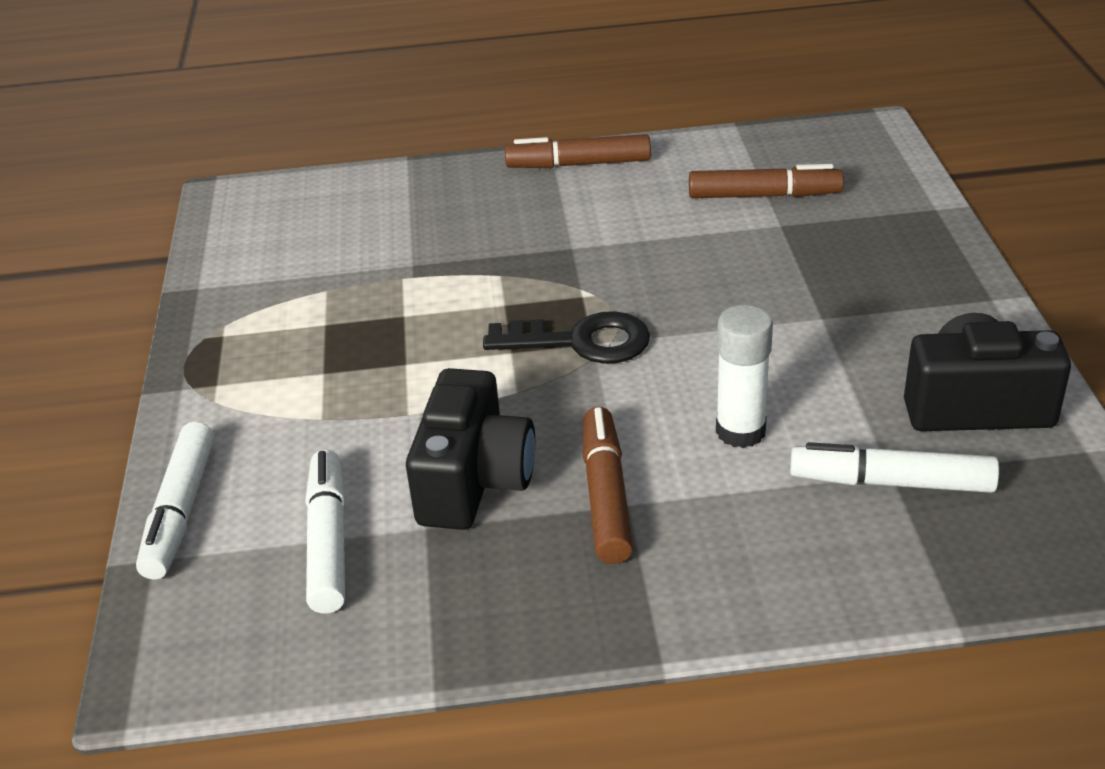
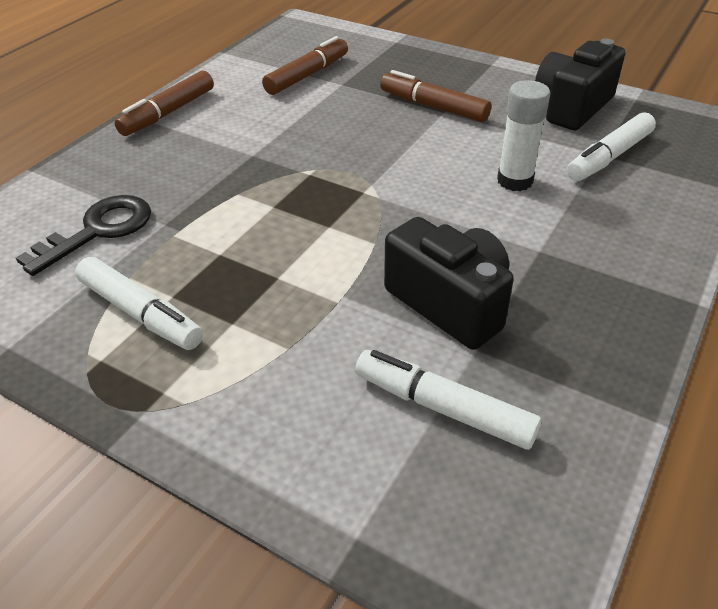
camera: 55 degrees left, 5 degrees up
white marker [136,422,214,580] -> white marker moved to [75,257,203,350]
black key [483,311,650,364] -> black key moved to [16,195,151,276]
brown marker [583,407,633,564] -> brown marker moved to [380,70,491,122]

